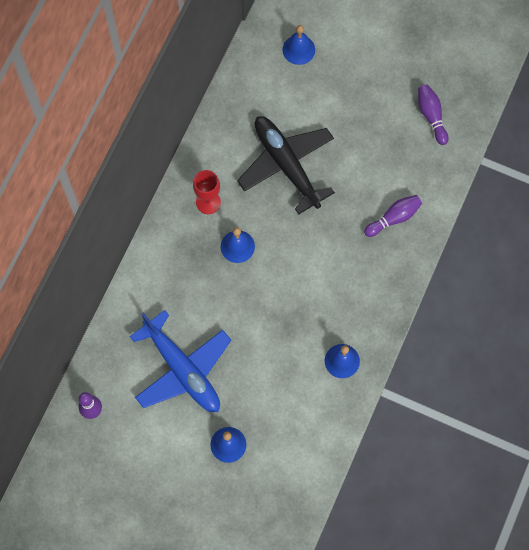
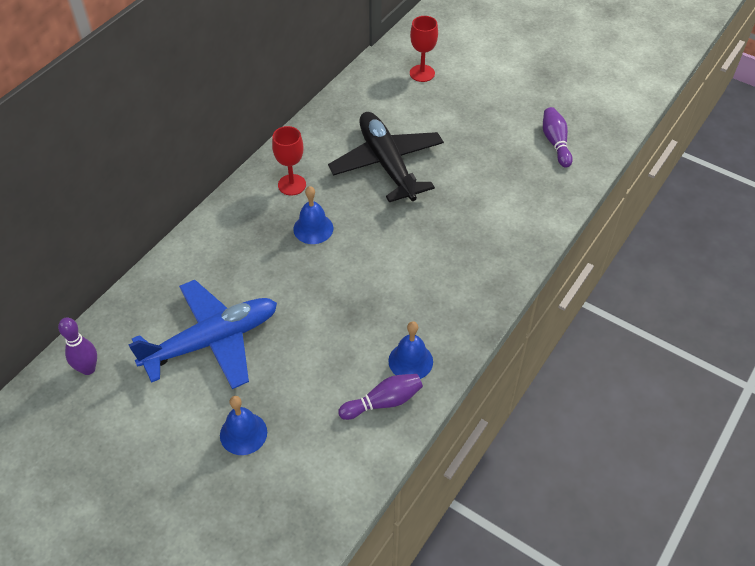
camera: 10 degrees right, 20 degrees down
blue plane [130,310,231,412] -> blue plane turned 90 degrees counterclockwise [128,280,277,389]
blue bell [283,25,315,65] -> red goblet [410,16,438,82]
purple bowling pin [364,195,422,237] -> purple bowling pin moved to [338,374,423,420]

